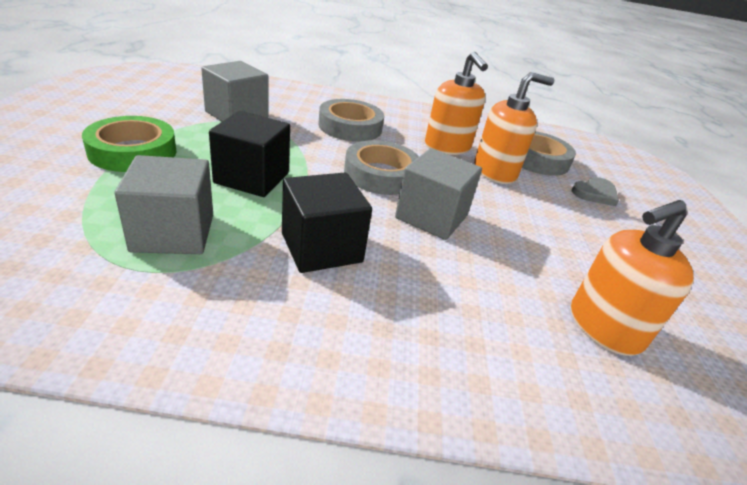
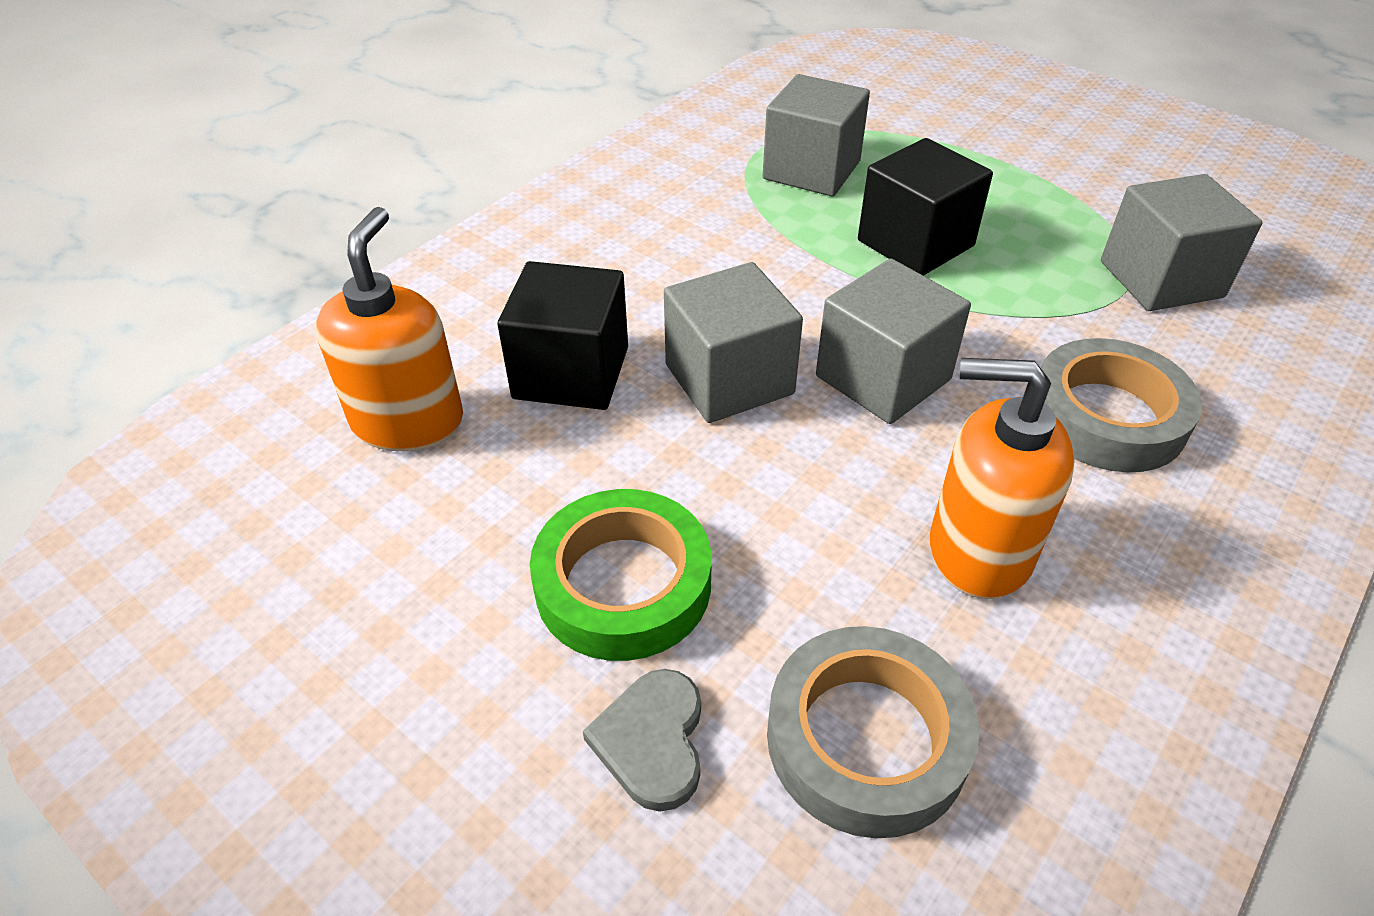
camera: 130 degrees right, 10 degrees up
green tape [82,116,177,172] -> green tape moved to [530,489,711,661]
black cube [282,173,372,273] -> black cube moved to [497,261,628,410]
grey tape [344,140,419,195] -> grey cube [816,259,971,424]
orange soap dispenser [474,72,554,184] -> none

